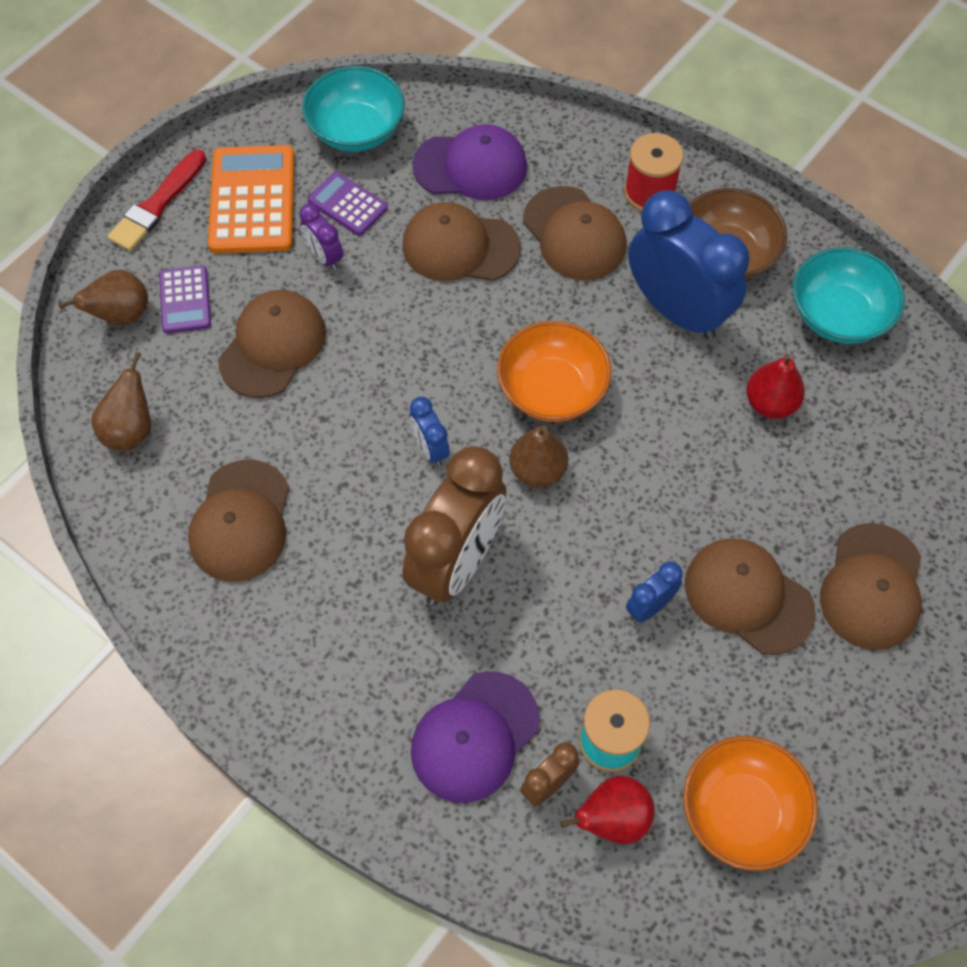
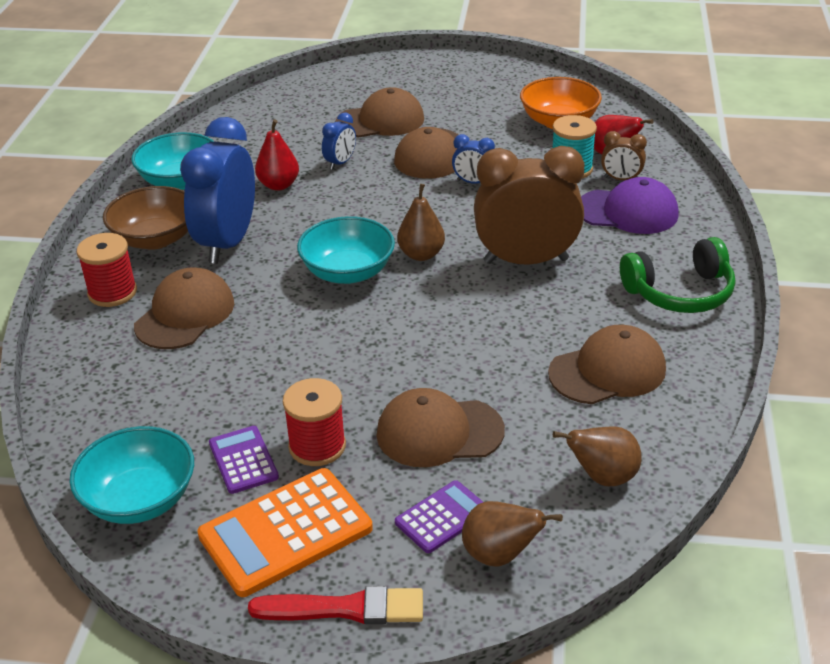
camera: 120 degrees left, 25 degrees down
purple clock [299,204,343,270] -> red spool [283,378,346,466]
purple calculator [308,172,388,236] -> purple calculator turned 150 degrees clockwise [209,426,279,494]
brown cap [402,202,520,281] -> none
blue clock [410,397,450,466] -> blue clock moved to [322,112,356,170]
purple cap [412,124,527,200] -> none
orange bowl [497,321,611,422] -> turquoise bowl [297,216,395,284]
none -> green headphones [620,237,735,313]

